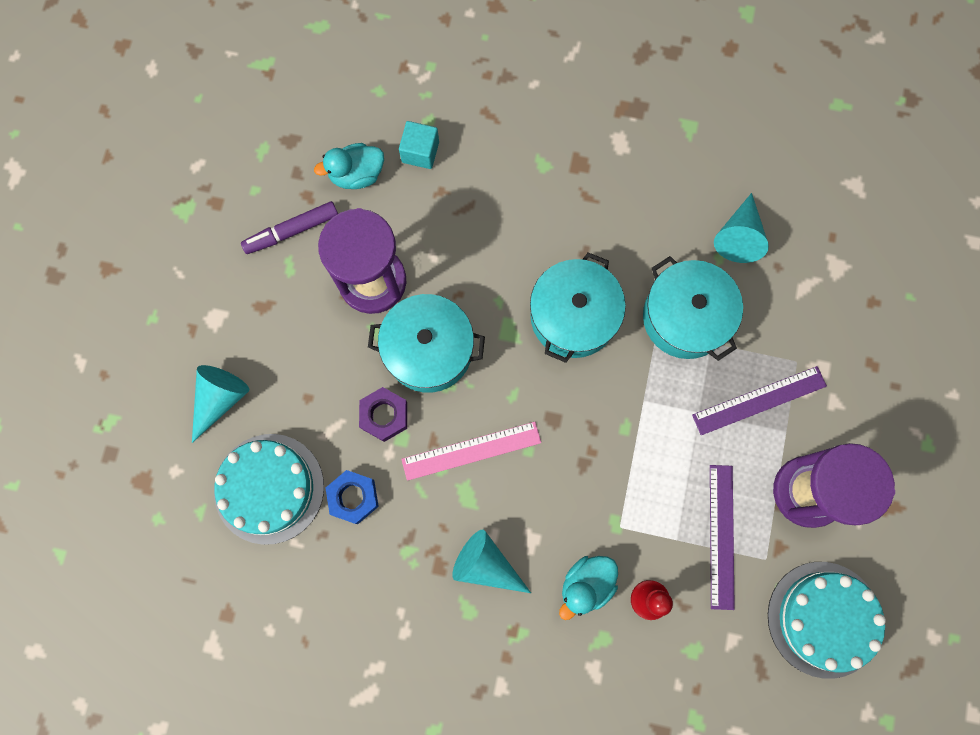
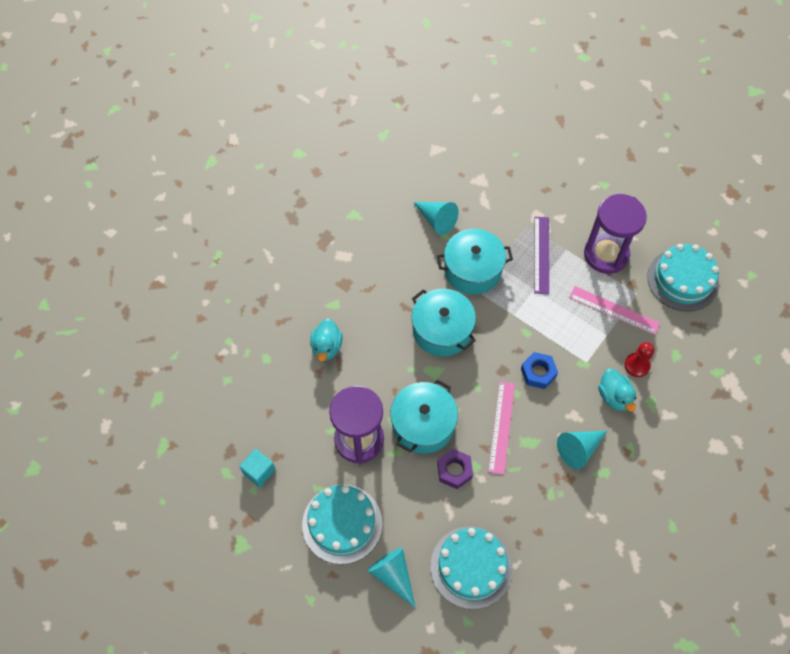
camera: 65 degrees left, 15 degrees down
purple marker [241,201,338,254] -> none
turquoise duck [314,143,384,189] -> turquoise duck moved to [310,318,343,361]
blue nut [326,470,379,524] -> blue nut moved to [521,352,558,389]
turquoise cube [399,121,439,169] -> turquoise cube moved to [239,449,276,487]
purple ruler [710,465,735,610] -> pink ruler [569,286,660,335]
none -> turquoise cake [302,485,382,564]

